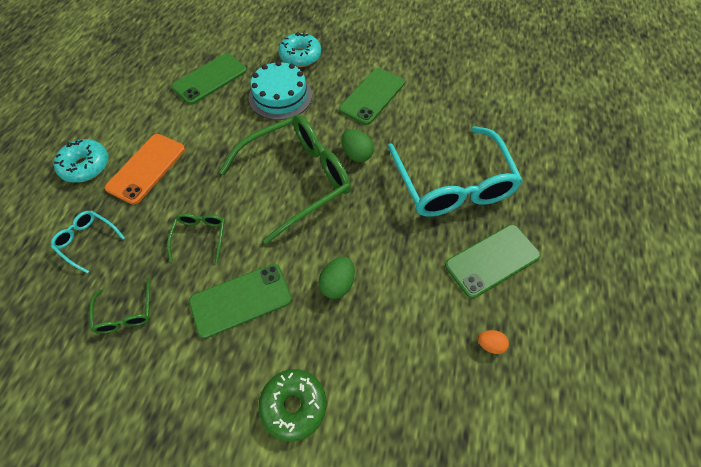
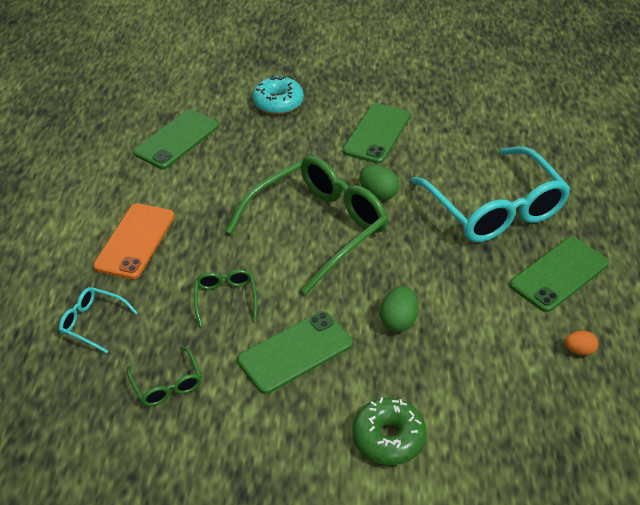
camera: 10 degrees left, 15 degrees down
turquoise donut [53,139,109,183] -> none
turquoise cake [249,61,312,120] -> none

